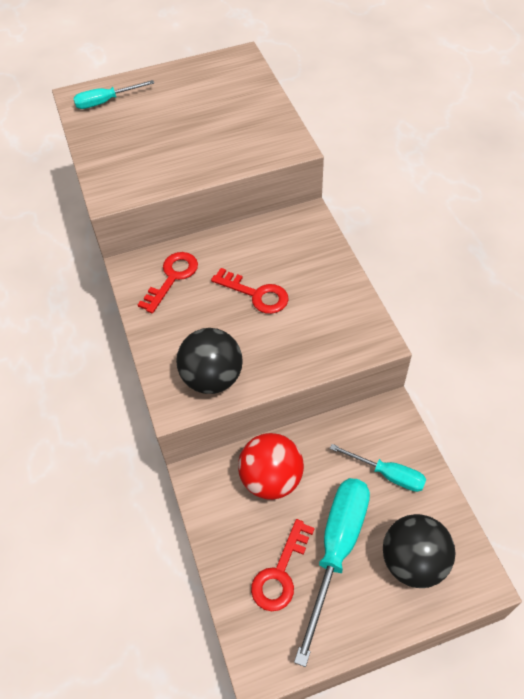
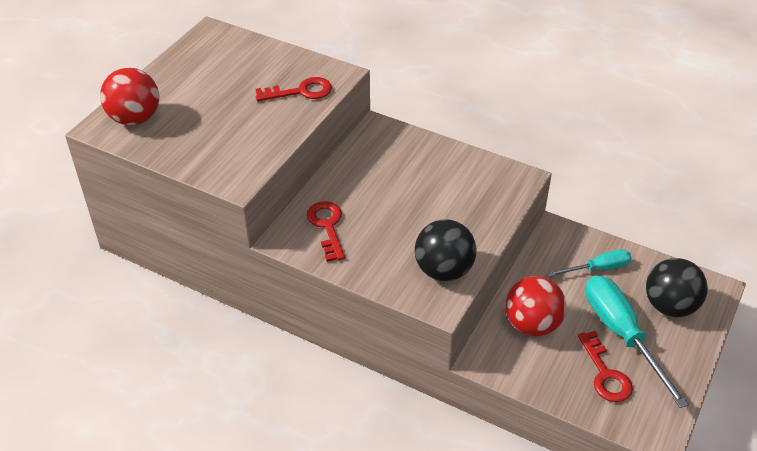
camera: 45 degrees left, 10 degrees down
turquoise screwdriver [73,80,154,109] -> red ball [100,68,159,125]
red key [211,268,289,314] -> red key moved to [256,77,332,101]

